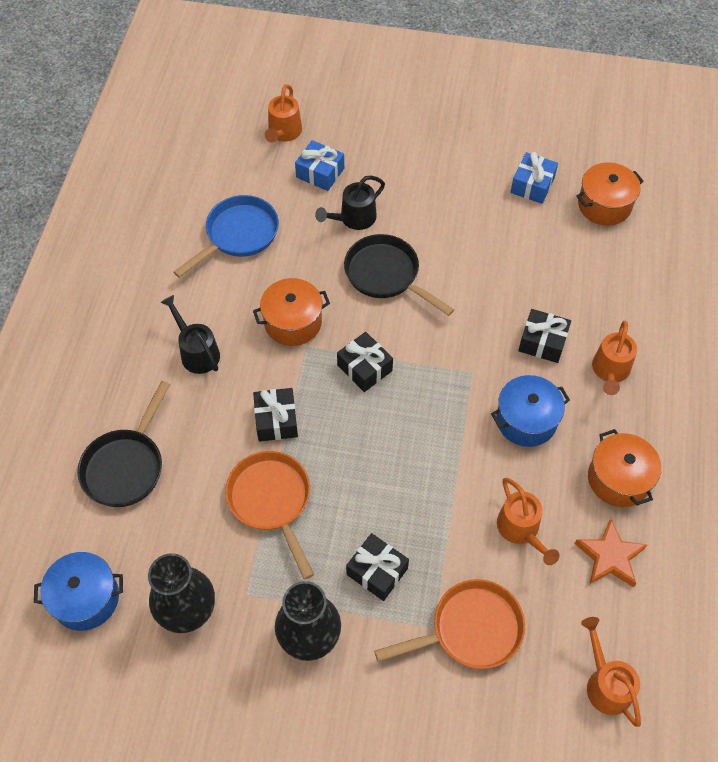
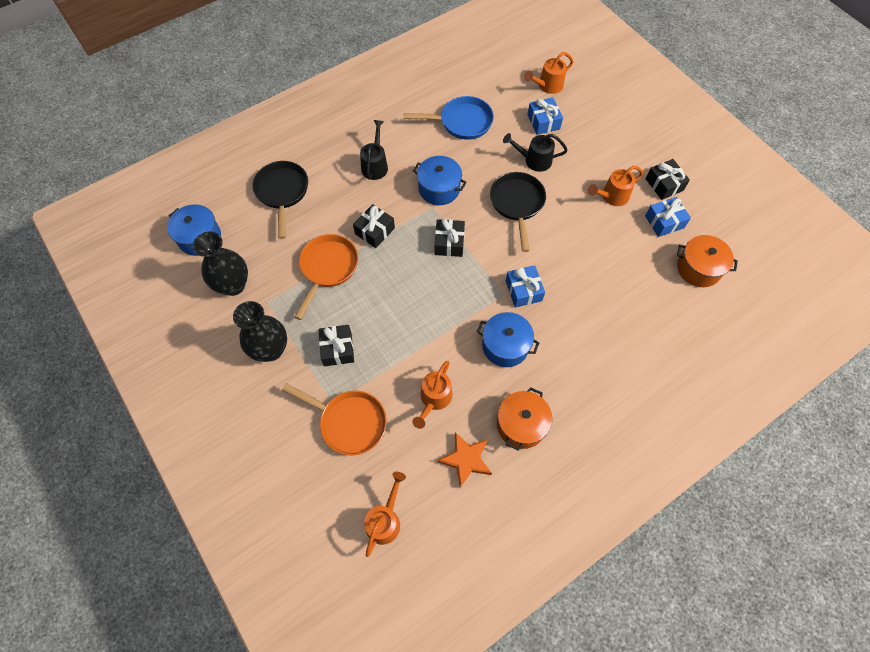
camera: 45 degrees right, 5 degrees up
black pan [77,381,170,507] -> black pan turned 105 degrees clockwise [252,161,308,239]
orange pot [253,278,330,346] -> blue pot [413,156,467,205]
black gift [518,309,571,363] -> black gift moved to [646,159,690,200]
orange watering can [592,321,637,395] -> orange watering can moved to [588,166,643,206]
none -> blue gift [506,265,545,308]

